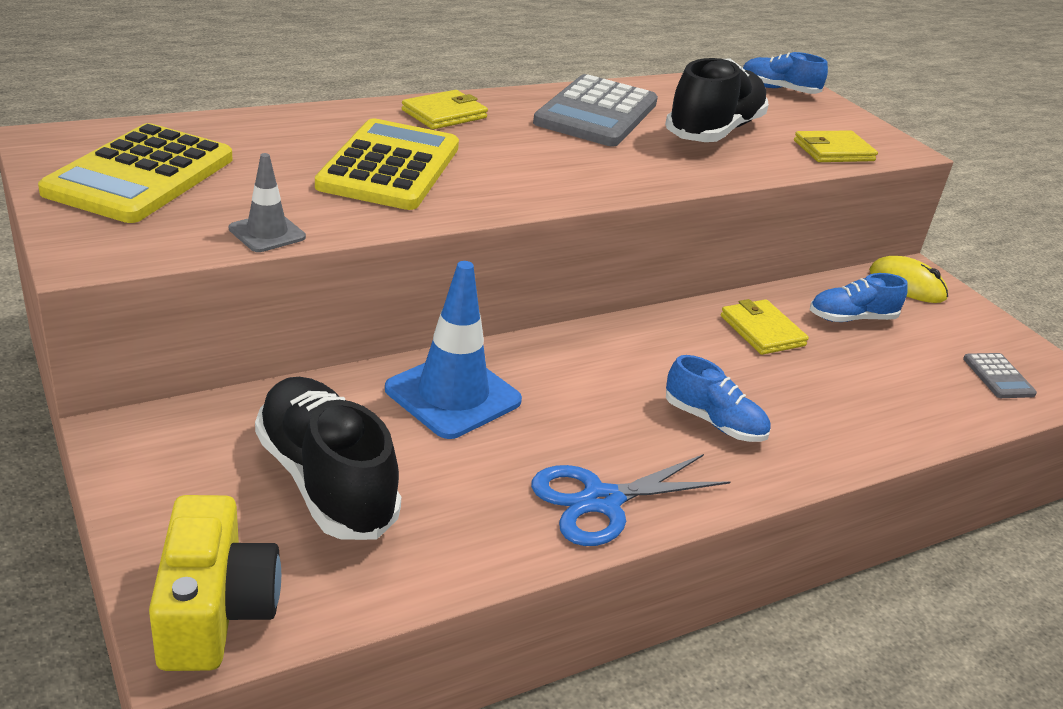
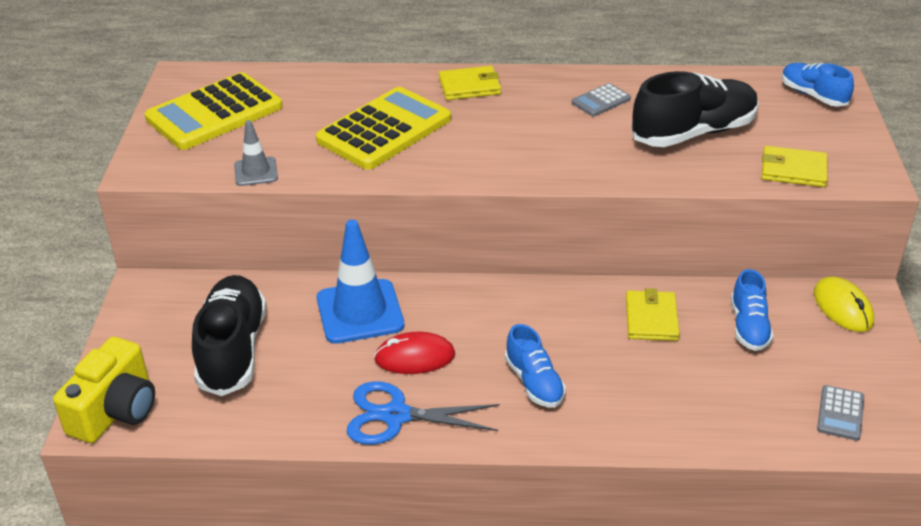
camera: 35 degrees right, 5 degrees up
grey calculator [533,74,658,147] -> grey calculator [572,83,631,116], size x0.45
blue shoe [810,273,908,322] -> blue shoe turned 105 degrees counterclockwise [731,269,774,351]
none -> red mouse [374,332,455,374]

